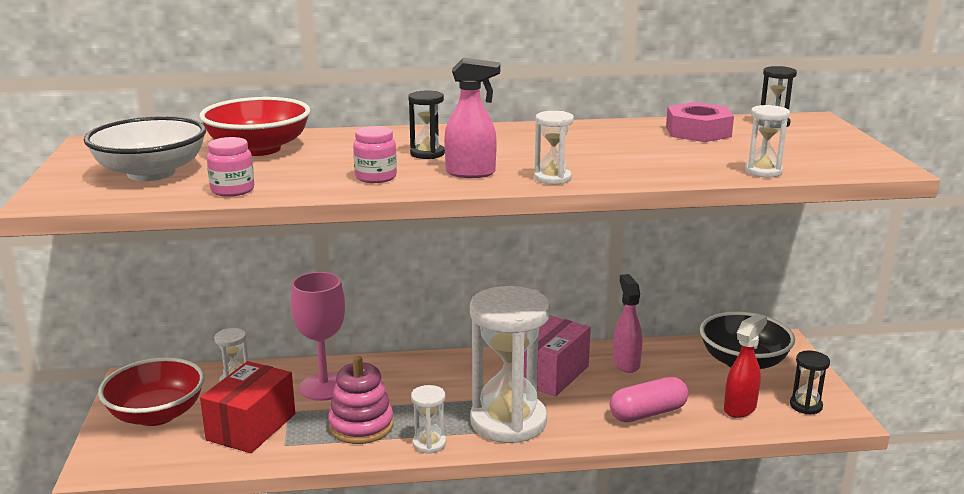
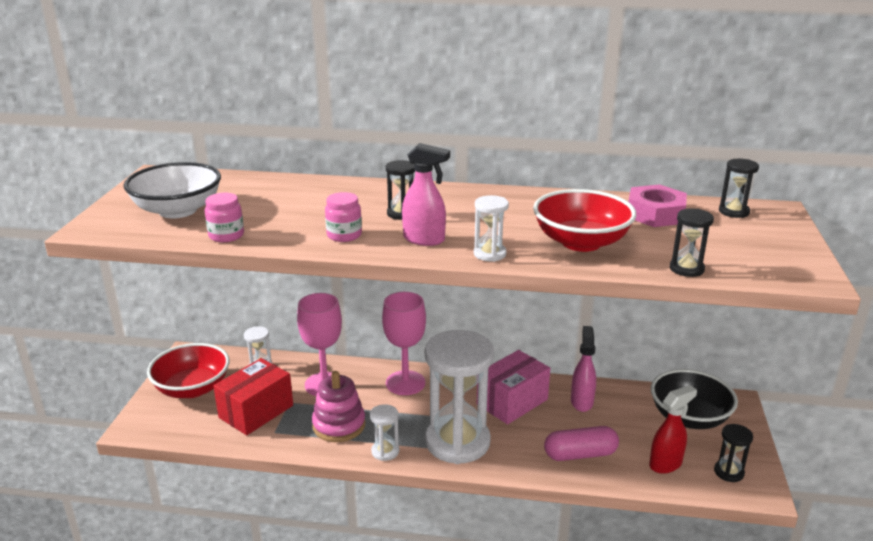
camera: 15 degrees right, 5 degrees up
red bowl [199,97,311,156] -> red bowl moved to [533,189,636,252]
white hourglass [745,105,790,177] -> black hourglass [670,208,714,277]
none -> pink goblet [382,292,426,395]

